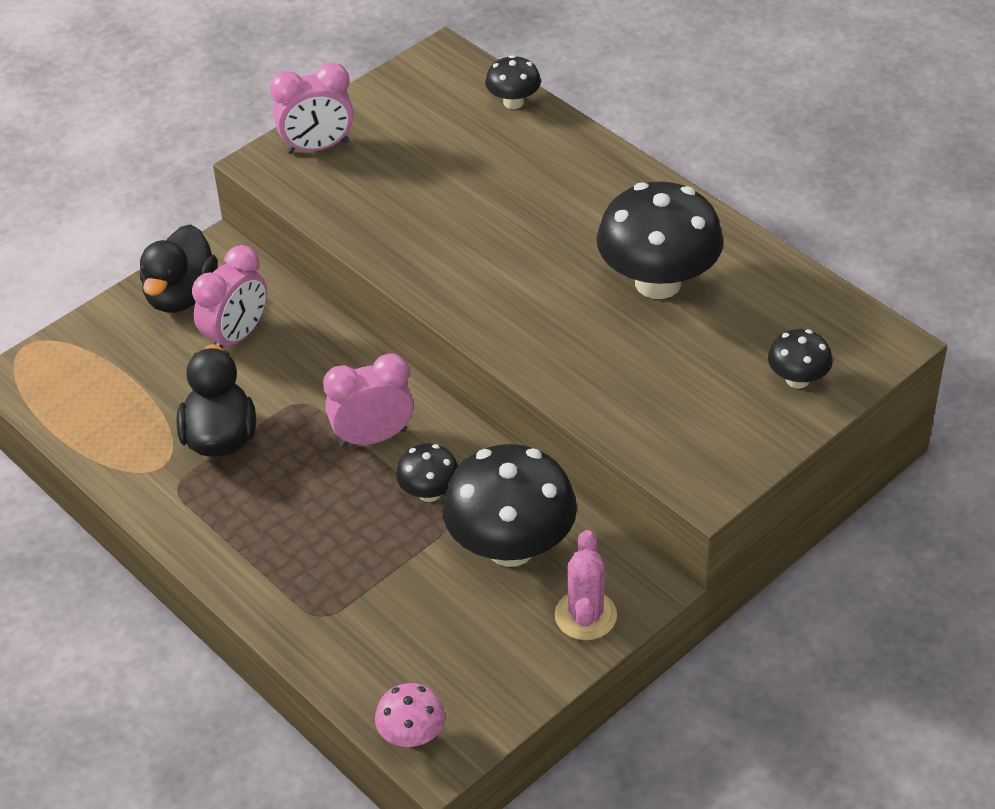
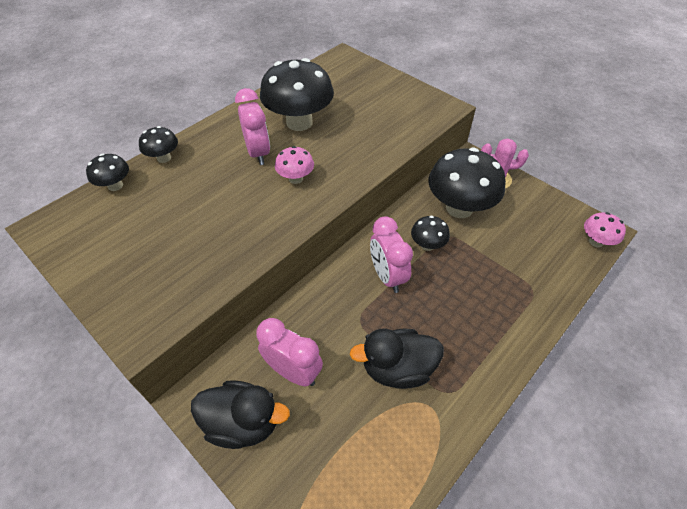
camera: 95 degrees left, 5 degrees up
pink clock [270,62,354,154] -> pink clock moved to [235,88,270,165]
black mushroom [768,329,833,389] -> black mushroom moved to [139,126,178,163]
none -> pink mushroom [275,146,314,184]

